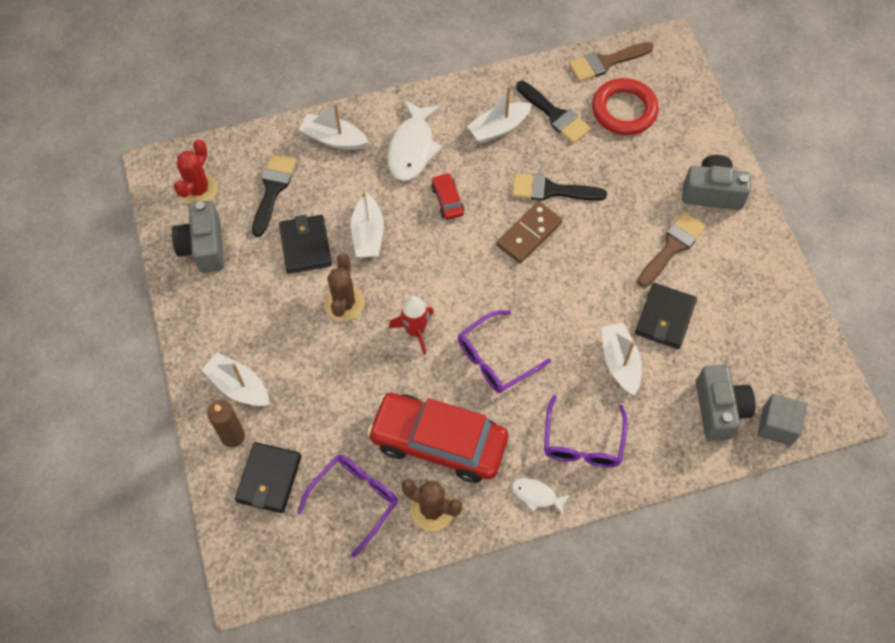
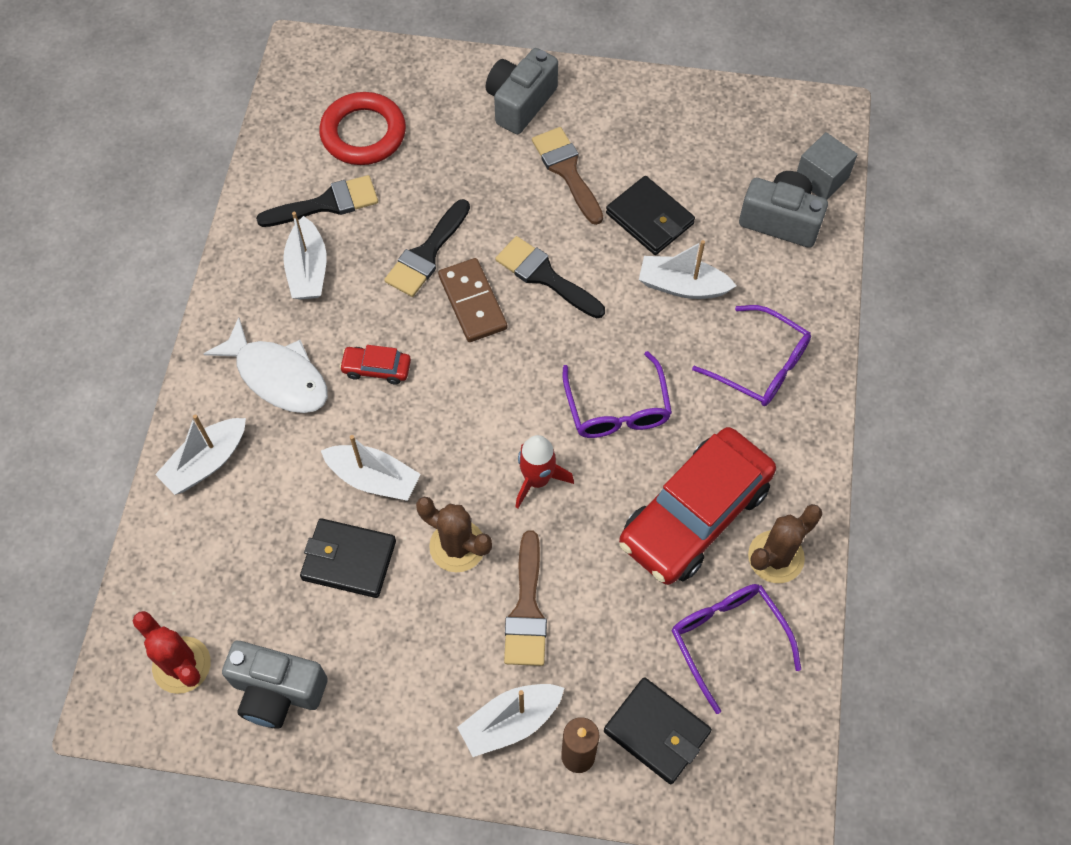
camera: 65 degrees left, 0 degrees up
black brush [252,154,296,237] -> black brush moved to [495,236,605,318]
white fish [512,478,571,515] -> none
brown brush [569,42,654,82] -> brown brush moved to [504,530,547,666]

